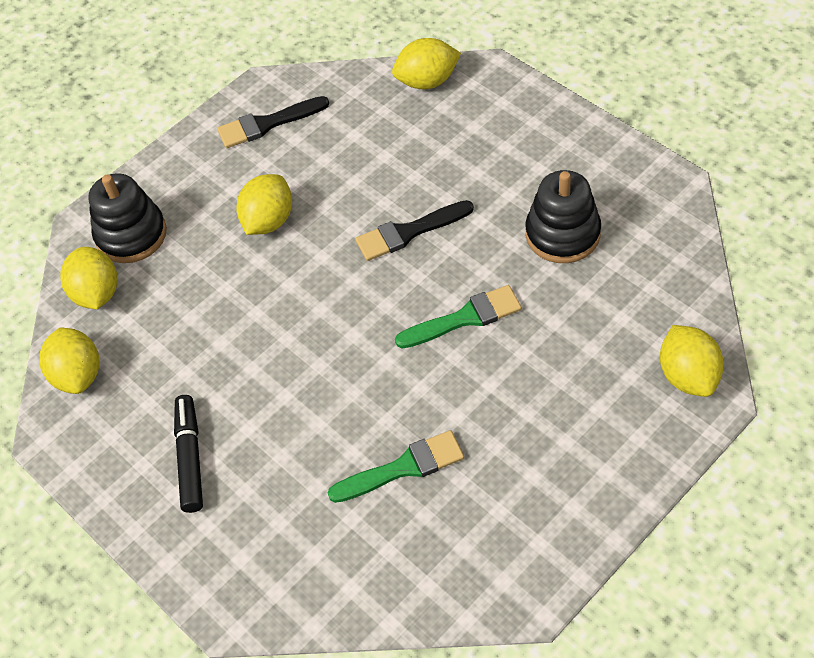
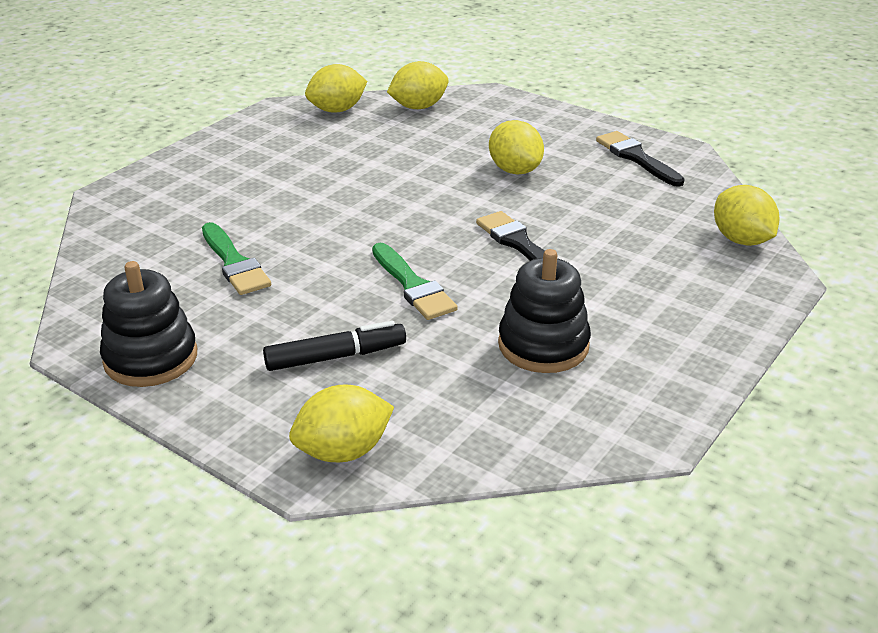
camera: 75 degrees right, 20 degrees down
black stacking toy [89,173,167,263] -> black stacking toy moved to [100,261,197,387]
black marker [174,395,203,513] -> black marker moved to [263,321,406,371]
yellow lemon [236,174,292,235] -> yellow lemon turned 45 degrees clockwise [489,120,544,175]

